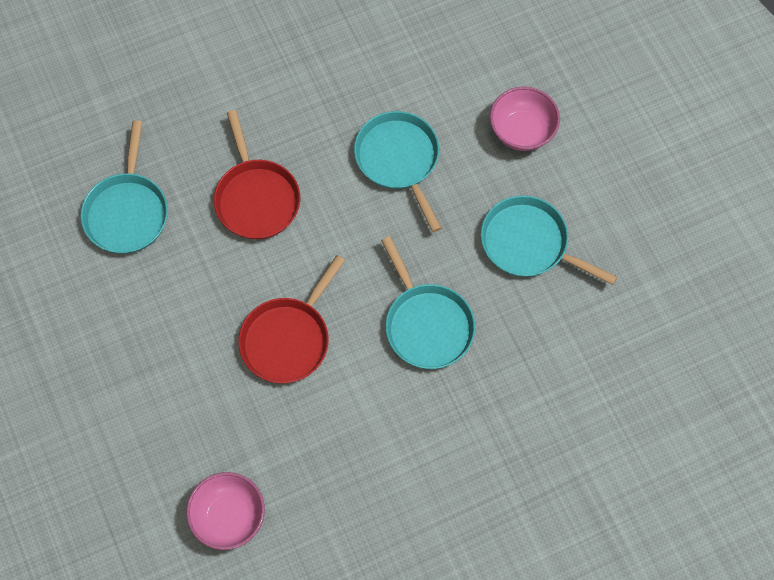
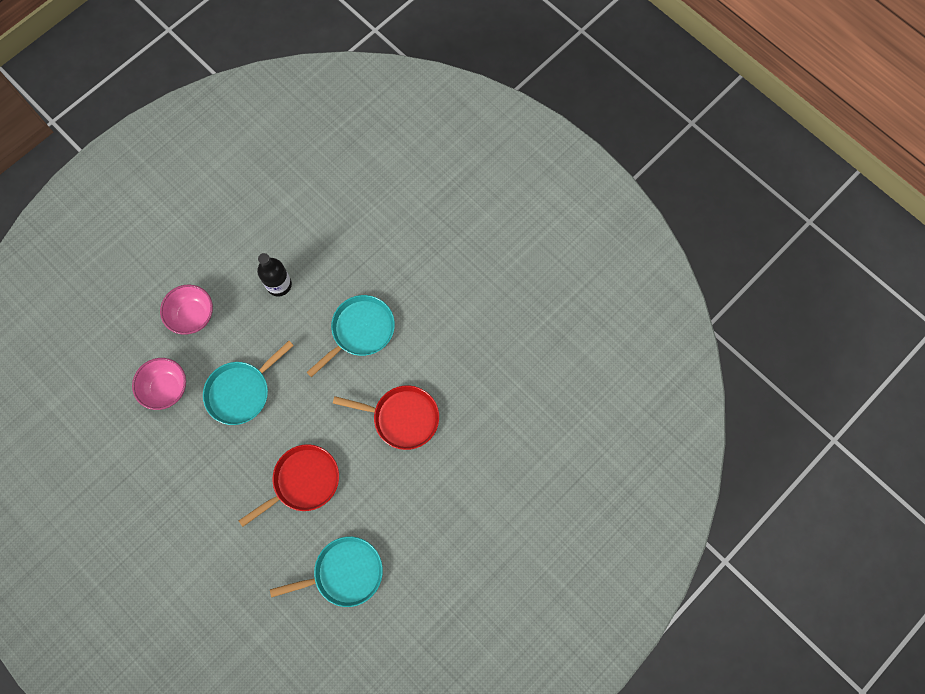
camera: 110 degrees left, 5 degrees up
pink bowl [186,472,265,550] -> pink bowl moved to [132,358,186,410]
turquoise pan [481,195,617,285] -> black bottle [257,253,292,297]

